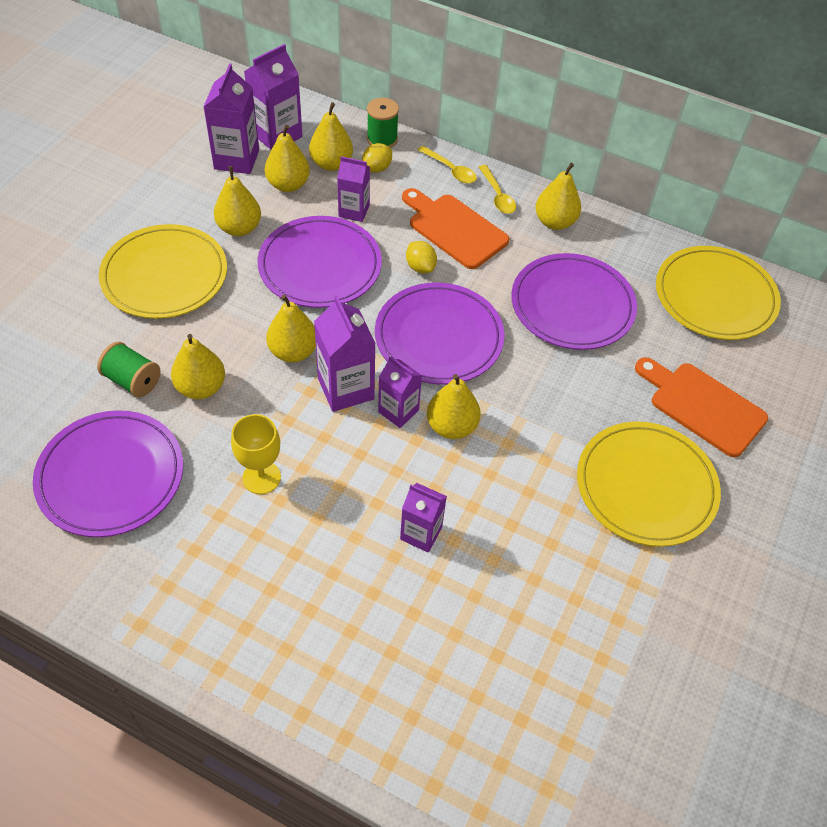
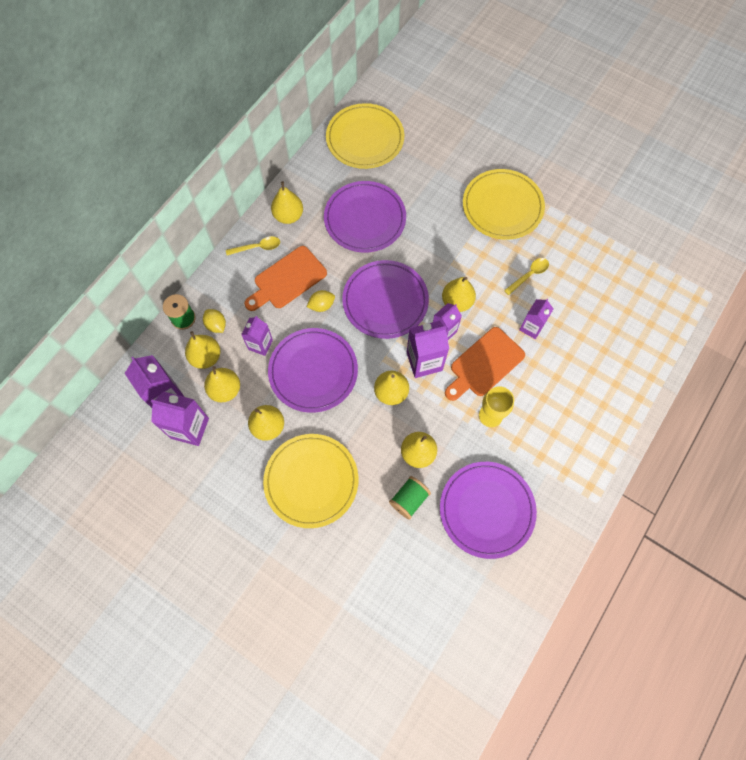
camera: 80 degrees left, 15 degrees up
yellow spoon [418,146,477,184] -> yellow spoon moved to [504,258,549,295]
orange cutting board [635,357,768,457] -> orange cutting board moved to [445,327,525,401]

